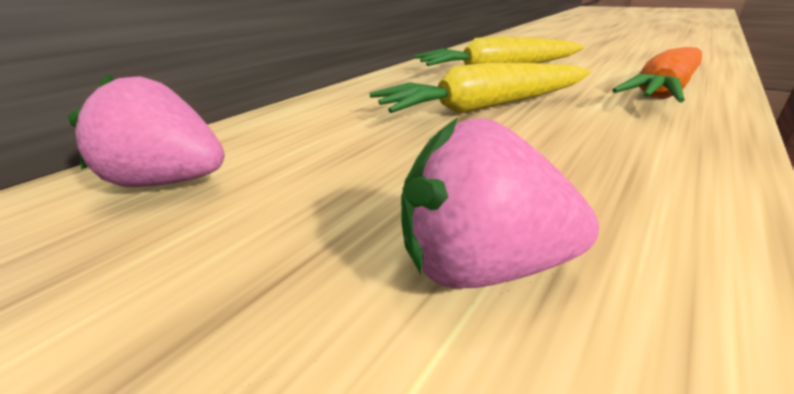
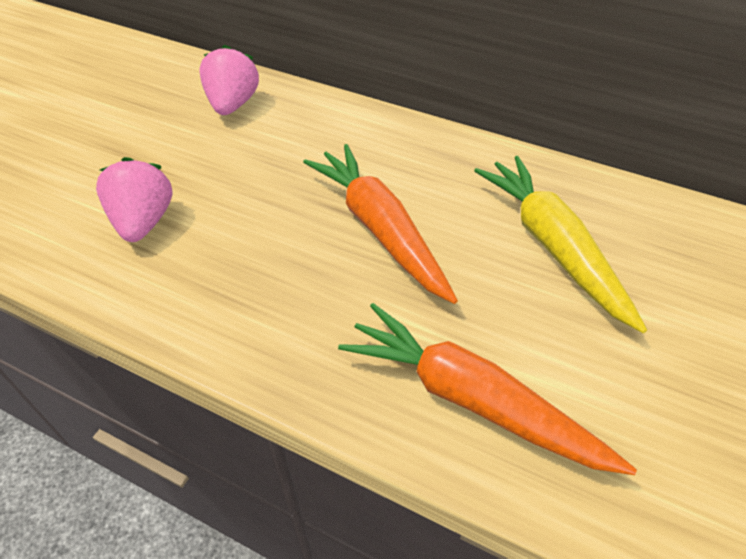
camera: 80 degrees right, 20 degrees up
yellow carrot [369,63,591,114] -> orange carrot [303,144,458,304]

